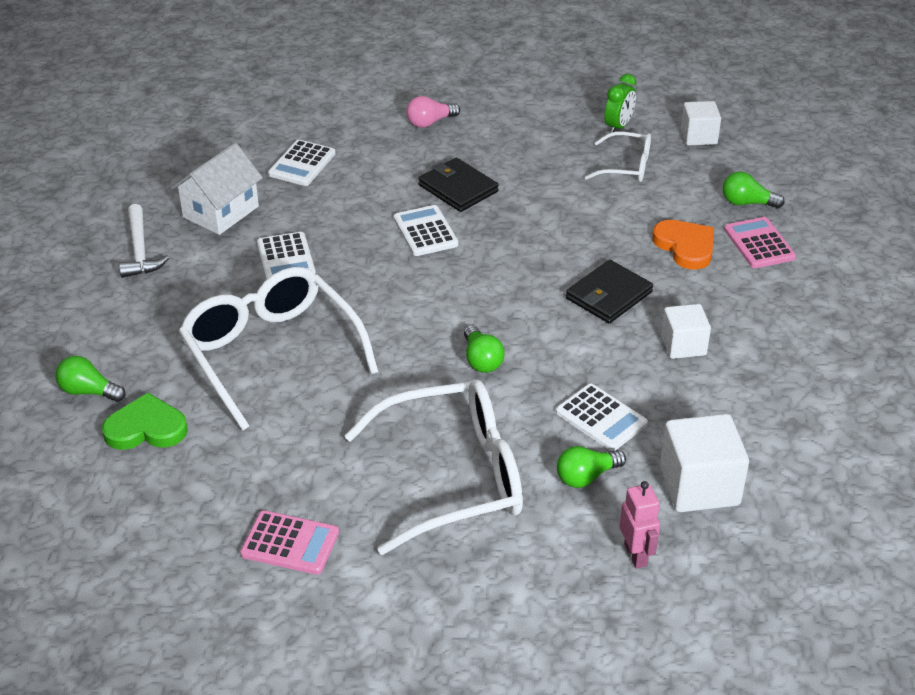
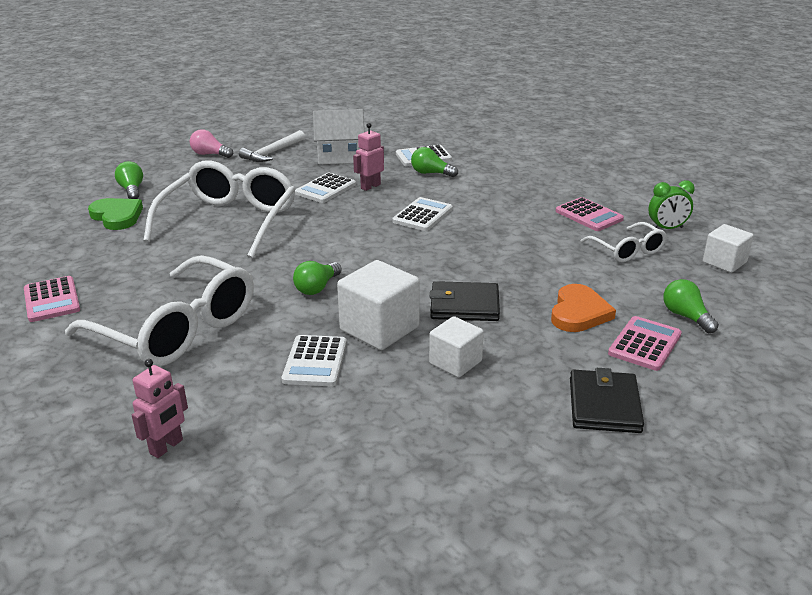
camera: 50 degrees right, 10 degrees down
pink light bulb [406,96,460,128] -> pink light bulb moved to [190,129,233,158]
black wallet [418,158,499,212] -> black wallet moved to [570,368,644,433]
green light bulb [557,446,626,488] -> green light bulb moved to [411,147,458,177]
white cube [660,414,749,512] -> white cube moved to [337,260,420,350]
none -> pink robot [353,123,384,191]
none -> pink calculator [556,197,624,231]

